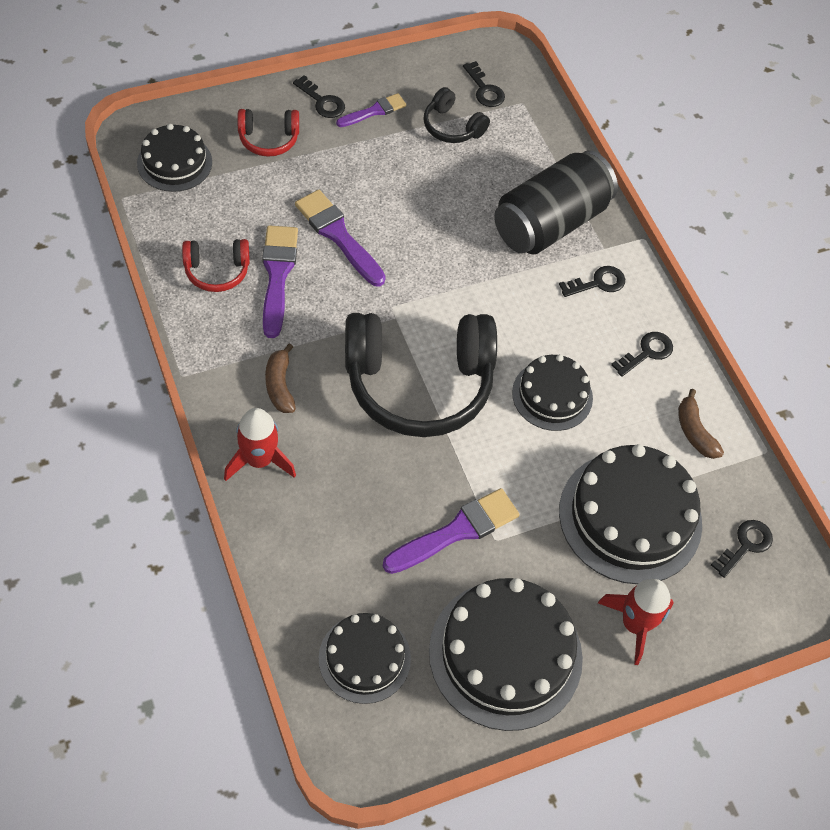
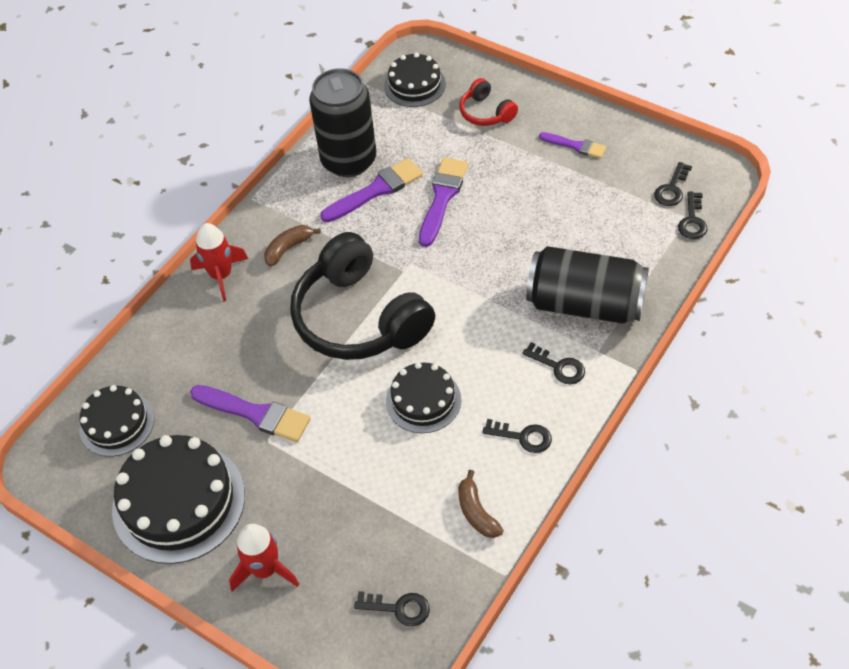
camera: 65 degrees right, 5 degrees down
red headphones [182,239,250,292] -> black can [309,68,376,177]
black key [293,75,345,118] -> black key moved to [678,192,707,239]
black headphones [423,87,490,143] -> none
black cake [559,444,702,584] -> none
brown banana [678,389,724,459] -> brown banana turned 60 degrees counterclockwise [458,470,504,538]

